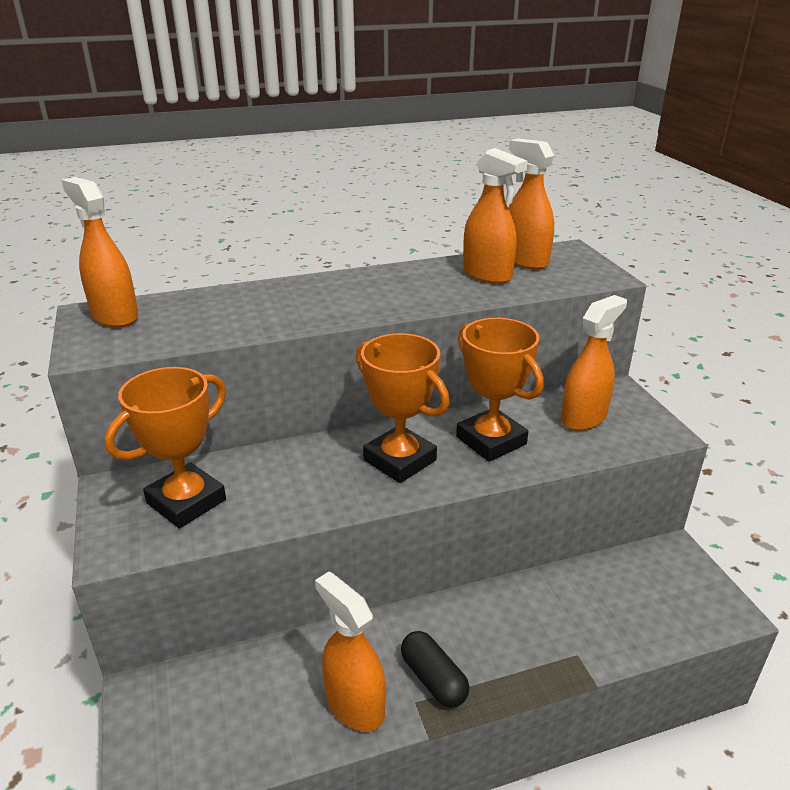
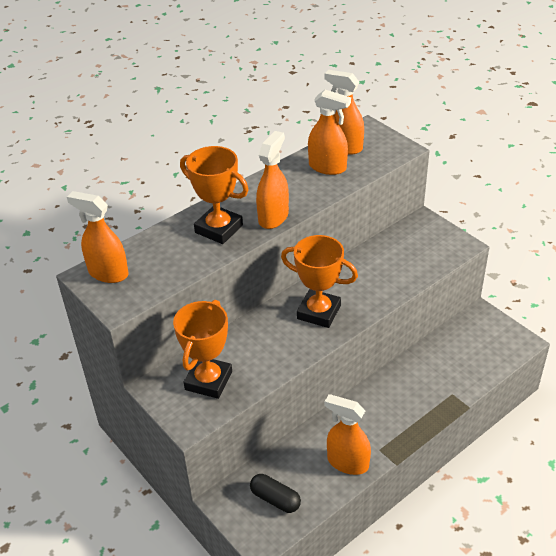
camera: 20 degrees left, 10 degrees up
black capsule [401,631,469,708] -> black capsule moved to [250,474,301,513]
orange trophy [456,318,544,462] -> orange trophy moved to [180,146,249,244]
orange spray bottle [561,295,627,431] -> orange spray bottle moved to [256,131,289,229]

